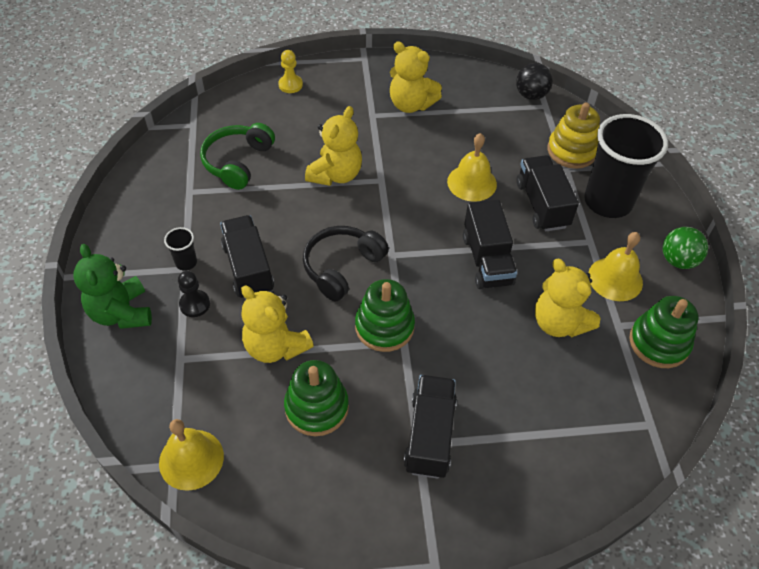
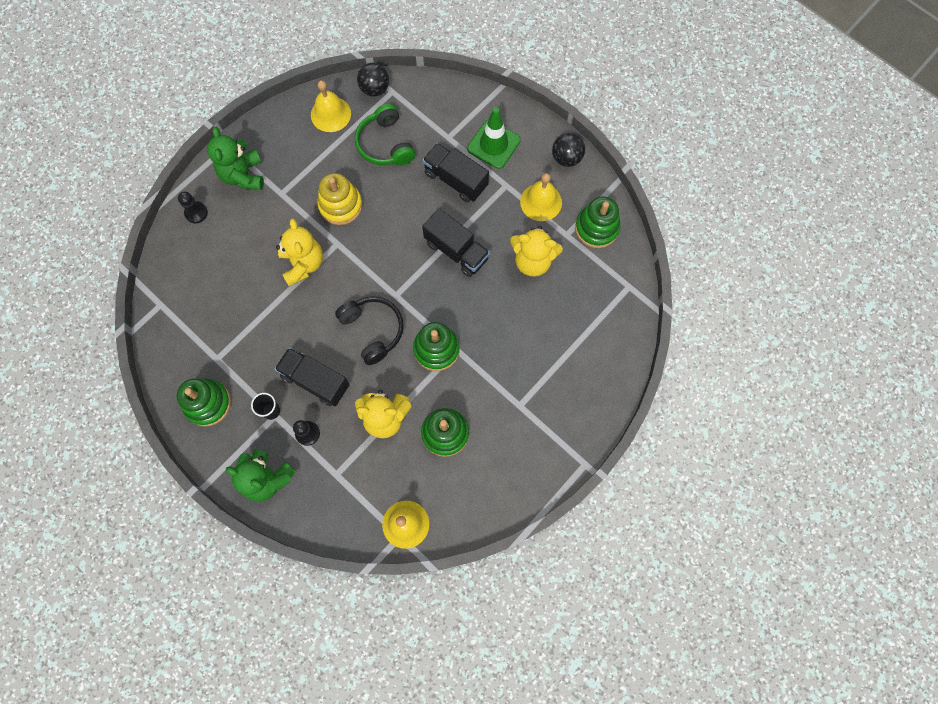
camera: 40 degrees left, 20 degrees up
green headphones [200,123,275,190] -> green headphones moved to [355,104,415,166]
yellow pawn [278,50,303,93] -> black pawn [178,192,208,224]
black headphones [303,226,389,302] -> black headphones turned 150 degrees clockwise [335,296,404,365]
yellow teddy bear [390,41,442,113] -> none
black truck [404,375,457,479] -> none
yellow bell [447,133,497,202] -> yellow bell moved to [311,80,351,132]
yellow stacking toy [548,102,600,169] -> yellow stacking toy moved to [317,173,362,225]
black cup [584,114,668,218] -> green traffic cone [467,107,521,169]
green ball [663,227,708,269] -> black ball [552,133,585,167]
none -> green stacking toy [177,378,231,427]
none -> green teddy bear [207,127,264,190]

